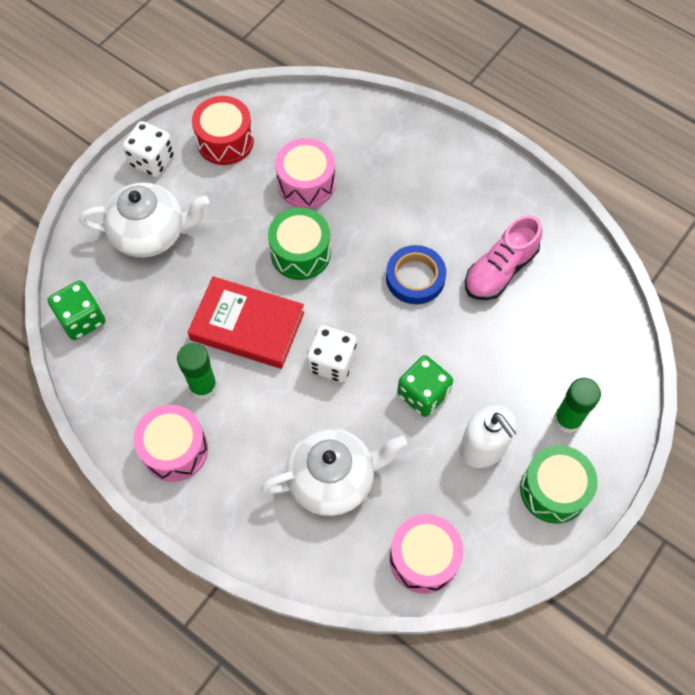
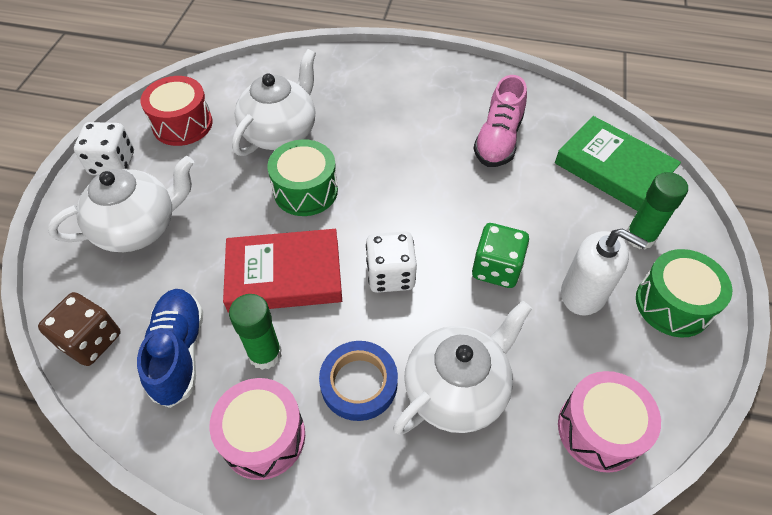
camera: 25 degrees left, 10 degrees down
green dice [48,281,105,340] -> brown dice [38,292,121,366]
pink drum [275,138,336,209] -> white teapot [232,49,316,156]
blue tape [386,245,446,304] -> blue tape moved to [319,341,398,421]
none -> blue shoe [137,289,203,408]
none -> green book [555,116,681,211]

